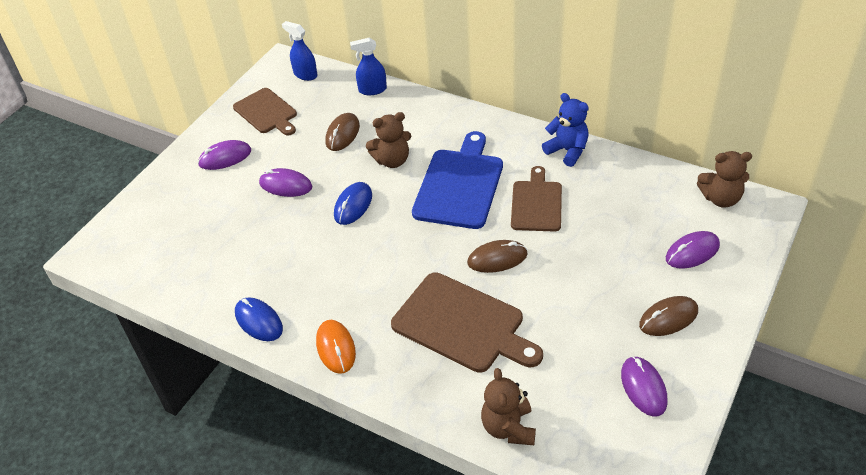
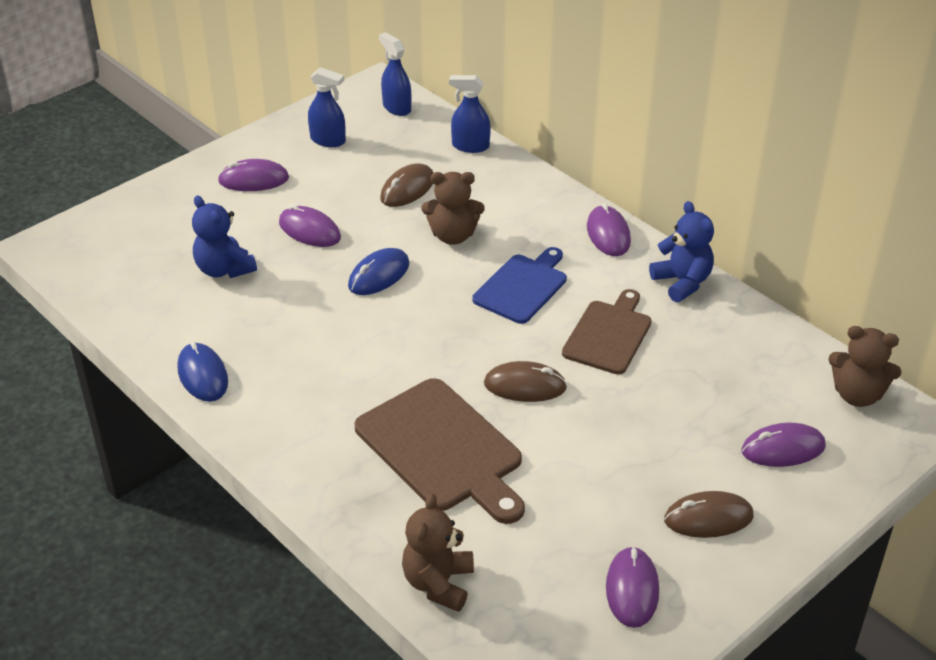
camera: 15 degrees right, 5 degrees down
brown cutting board [233,88,297,136] -> blue spray bottle [308,67,346,147]
orange mouse [316,320,356,374] -> none
blue cutting board [412,131,503,229] -> blue cutting board [472,247,567,324], size x0.65
none -> blue teddy bear [192,195,257,278]
none -> purple mouse [587,203,631,256]

